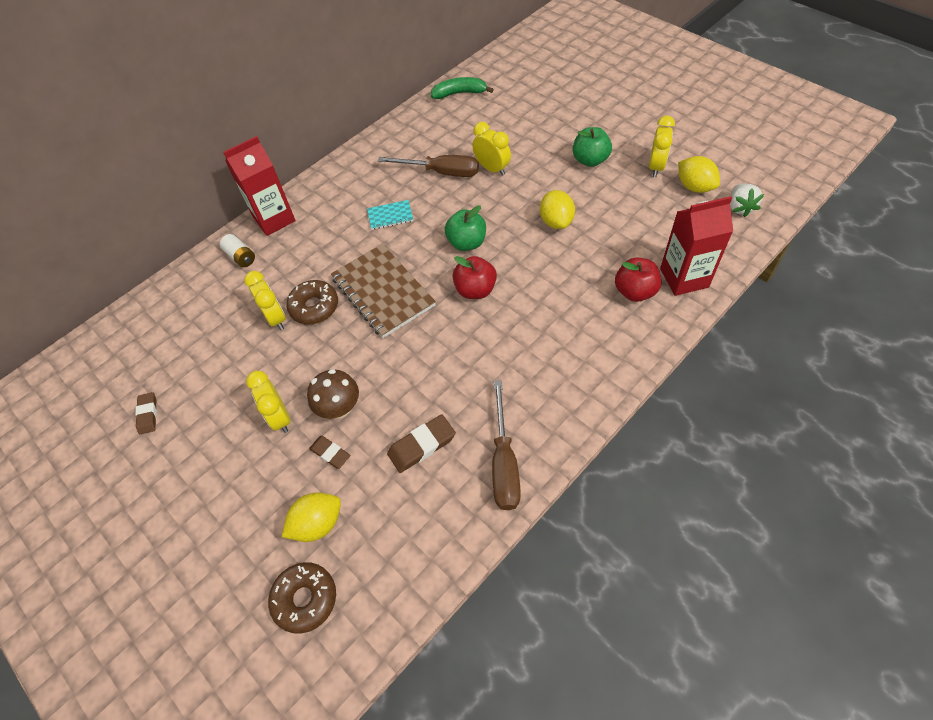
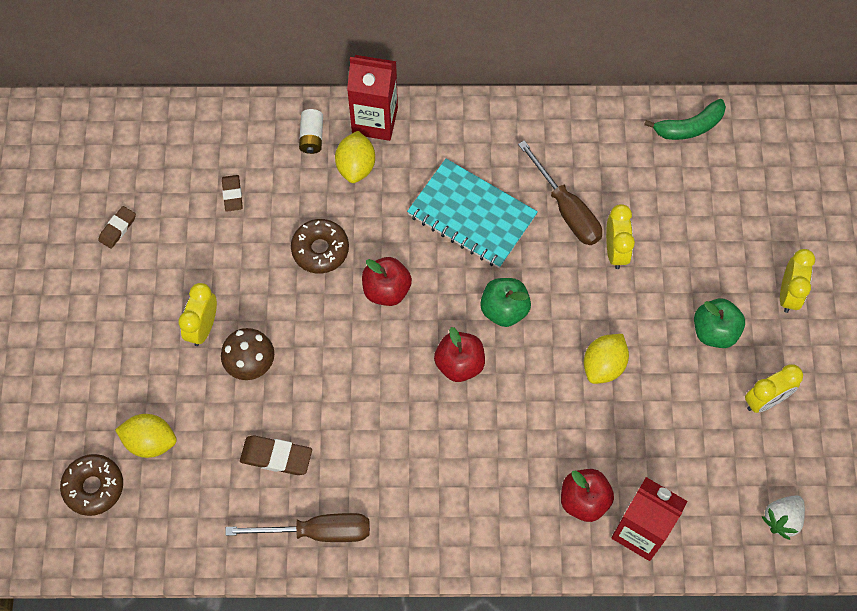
camera: 40 degrees right, 10 degrees up
yellow clock [244,271,286,330] -> yellow clock moved to [780,249,815,313]
brown eraser [309,436,350,469] -> brown eraser moved to [222,175,243,212]
brown notebook [331,244,436,338] -> red apple [362,257,412,306]
turquoise notebook [367,200,413,230] -> turquoise notebook [407,159,538,268], size x2.09
green banana [431,77,494,99] -> green banana turned 120 degrees clockwise [644,99,726,140]
brown screwdriver [492,380,521,510] -> brown screwdriver turned 135 degrees counterclockwise [225,513,370,542]
yellow lemon [678,156,720,193] -> yellow lemon moved to [335,131,375,183]

